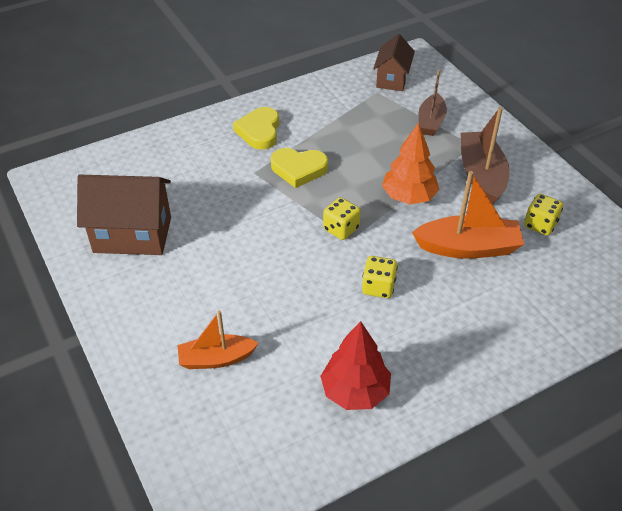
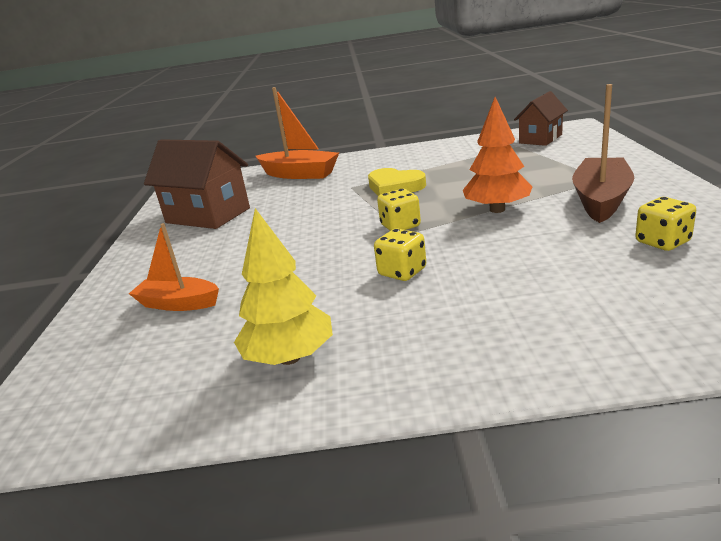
camera: 30 degrees right, 20 degrees down
yellow heart [233,107,279,150] -> none
red tree [320,321,391,410] -> yellow tree [234,208,333,365]
orange boat [412,171,524,259] -> orange boat moved to [256,87,339,179]
brown boat [418,70,447,136] -> none

